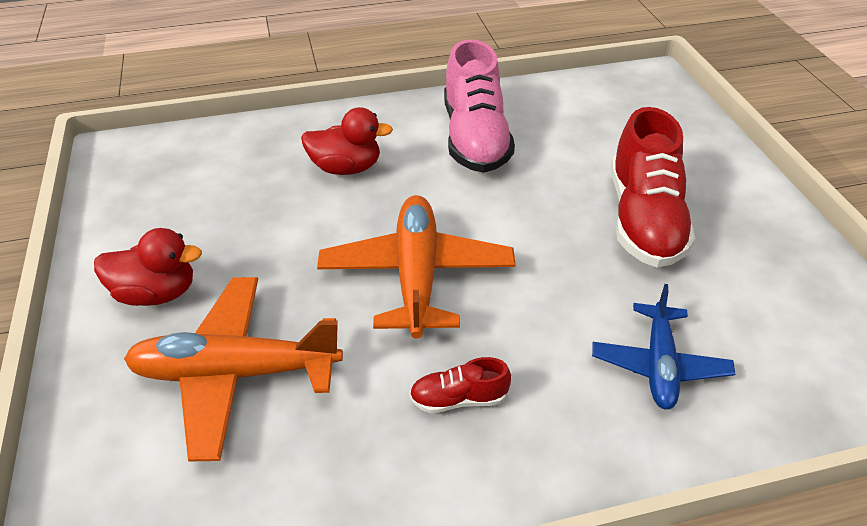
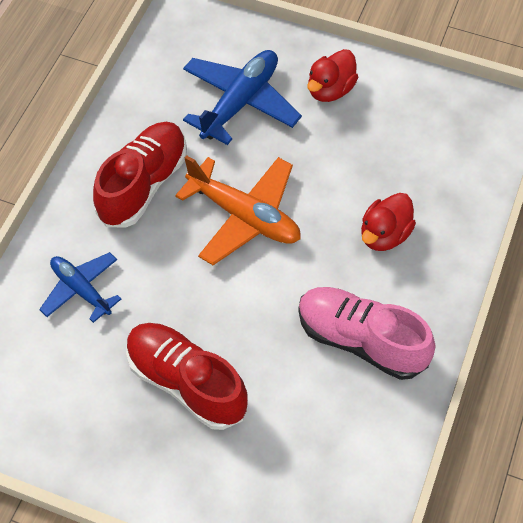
camera: 125 degrees right, 15 degrees up
orange plane [124,277,343,462] -> blue plane [183,50,302,145]
red shoe [409,357,511,413] -> red shoe [93,122,187,228], size x2.18

